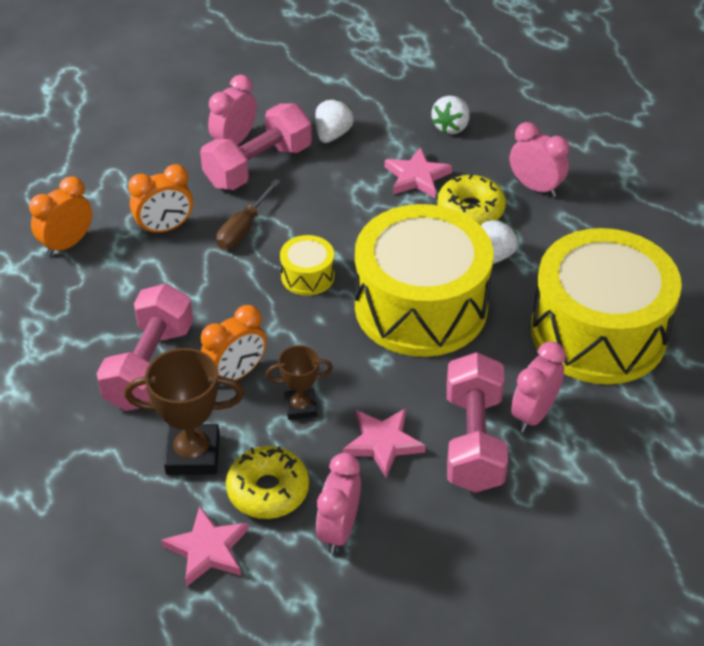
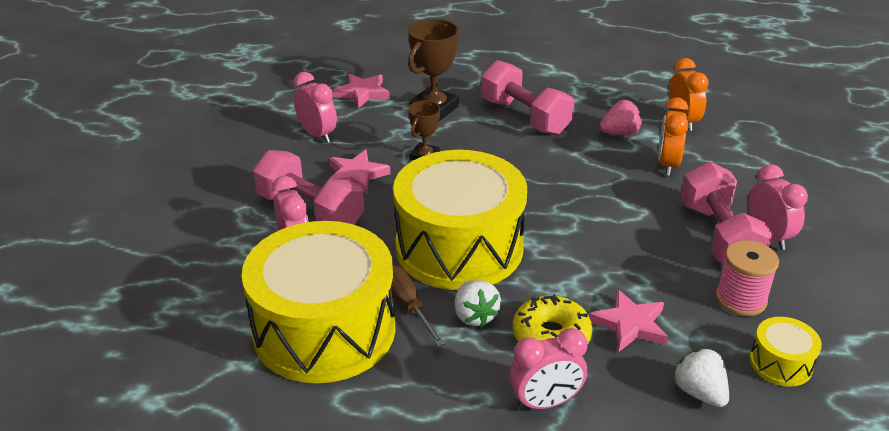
camera: 125 degrees right, 10 degrees down
orange clock [201,305,267,386] -> none
brown screwdriver [216,179,281,249] -> brown screwdriver moved to [391,266,445,346]
yellow donut [226,446,309,519] -> none
yellow drum [280,235,335,296] -> yellow drum moved to [750,317,822,387]
white strawberry [315,99,354,143] -> pink spool [716,240,779,316]
none -> pink strawberry [600,100,642,135]

